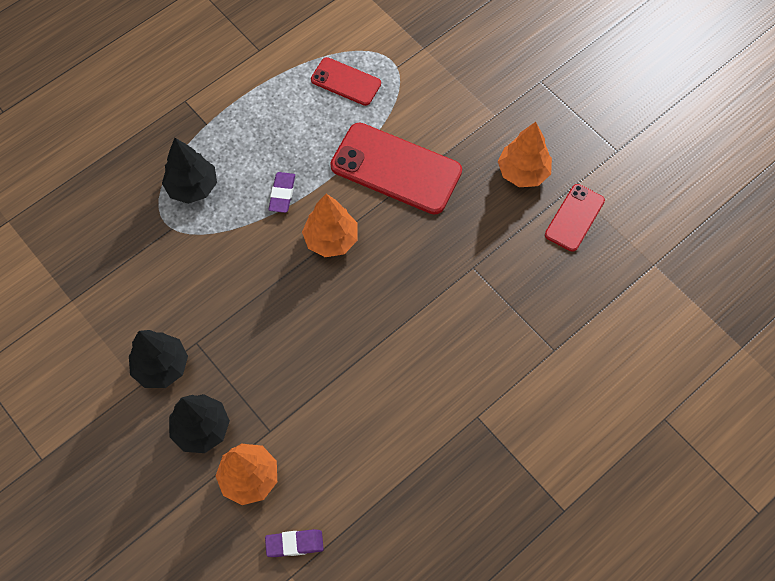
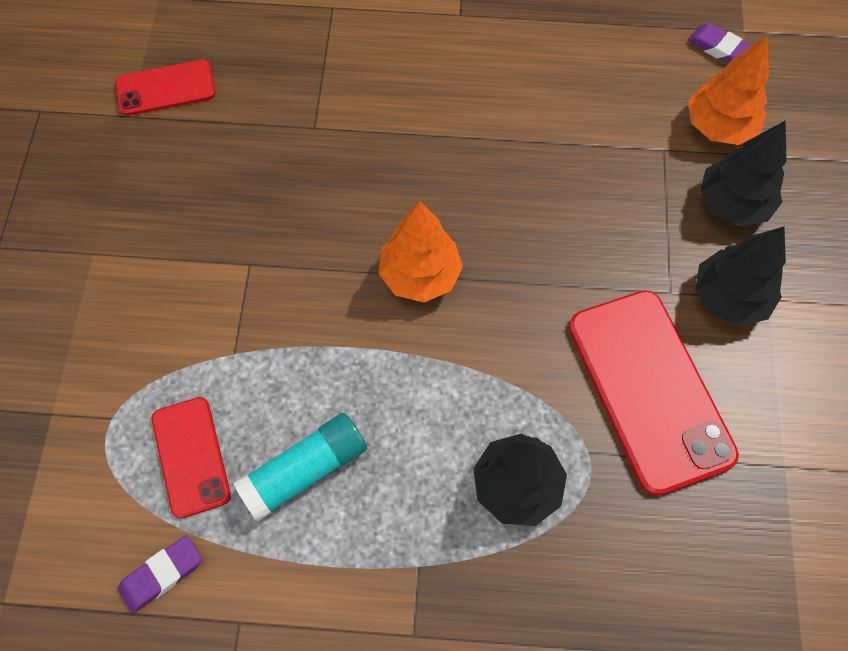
camera: 135 degrees left, 0 degrees up
purple eraser [269,172,295,213] -> purple eraser moved to [118,535,202,614]
red phone [330,123,462,215] -> red phone moved to [569,290,739,496]
orange tree [498,122,552,187] -> none
none -> turquoise glue stick [233,413,367,522]

